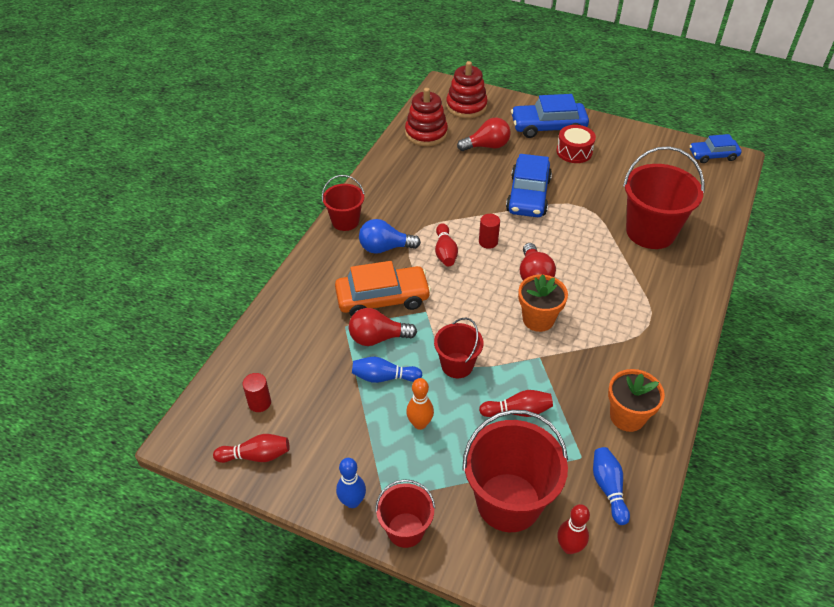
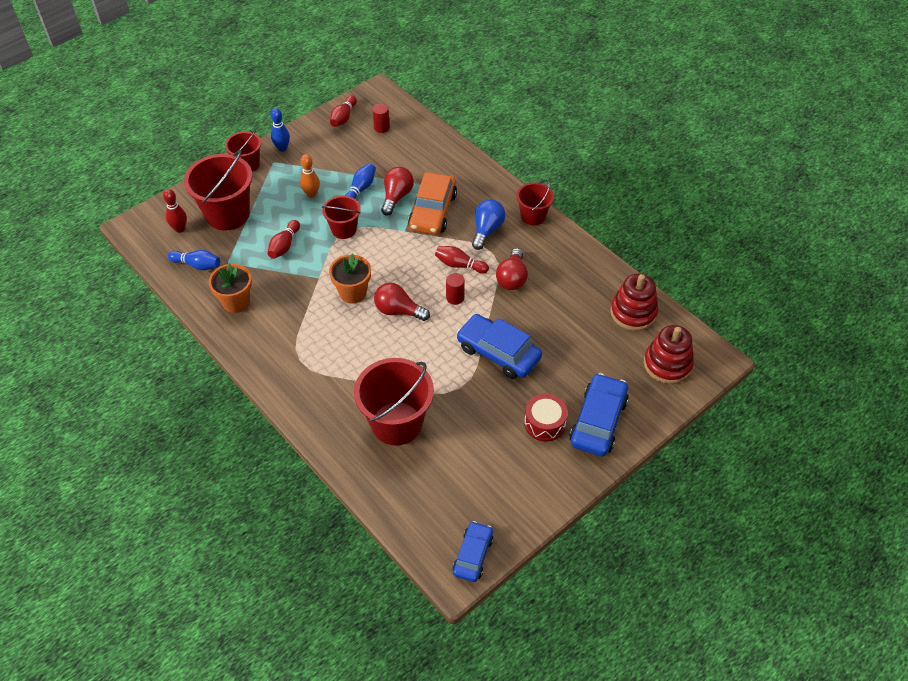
camera: 115 degrees right, 5 degrees up
red light bulb [457,118,511,151] -> red light bulb moved to [496,248,528,290]

